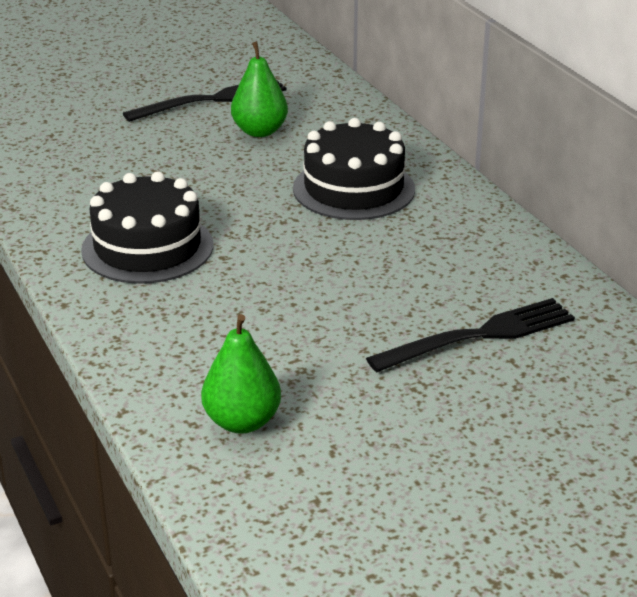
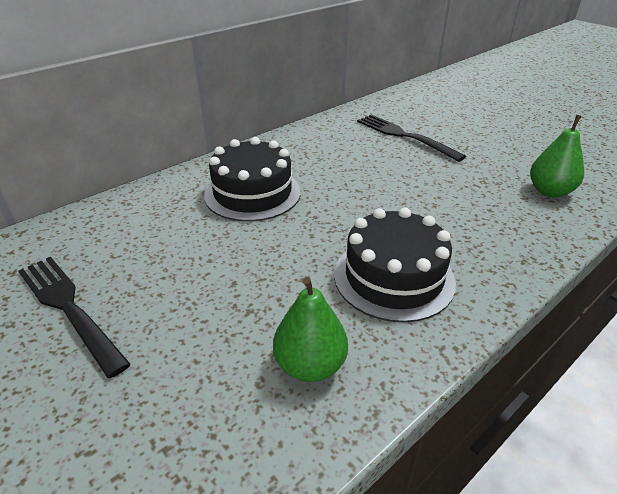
camera: 105 degrees left, 5 degrees up
green pear [231,41,288,137] -> green pear moved to [273,277,348,382]

